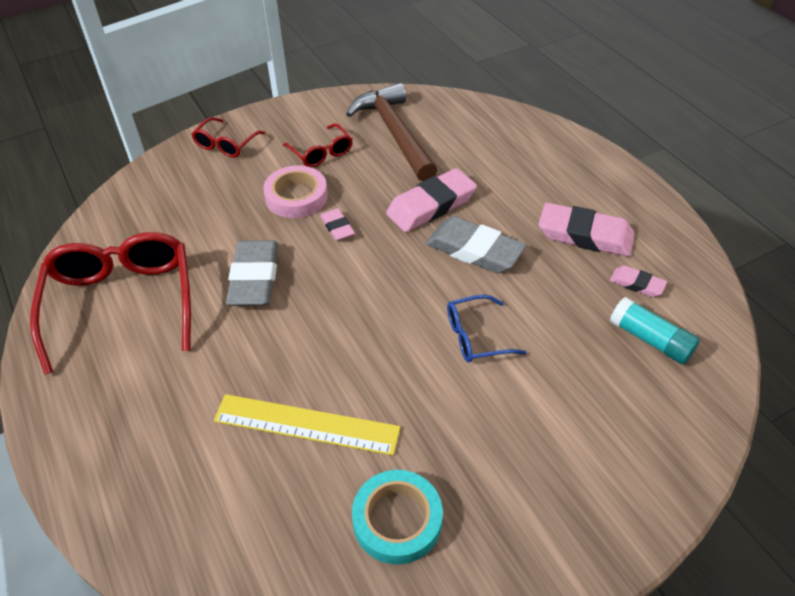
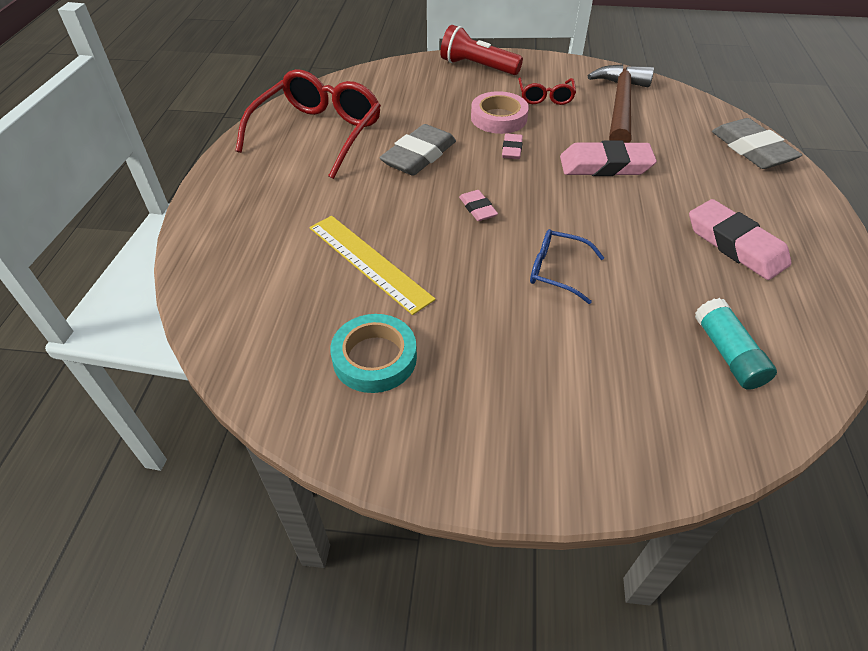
camera: 35 degrees right, 0 degrees up
red glasses [192,117,265,158] -> red flashlight [440,25,523,75]
grey eraser [426,216,526,273] -> grey eraser moved to [712,118,802,169]
pink eraser [610,265,667,297] -> pink eraser moved to [459,190,498,221]

